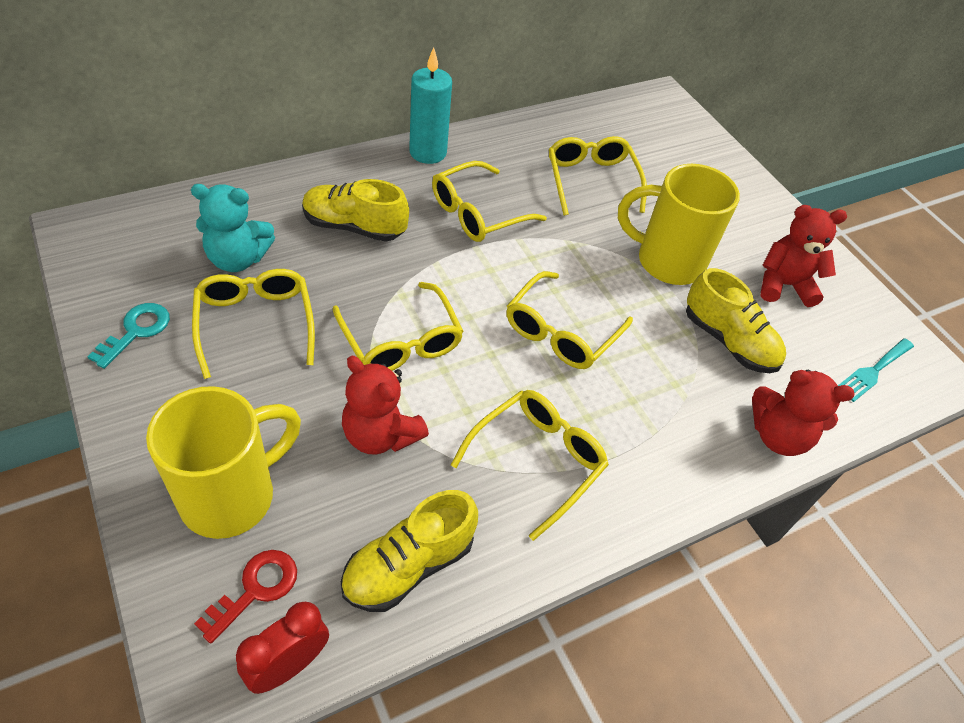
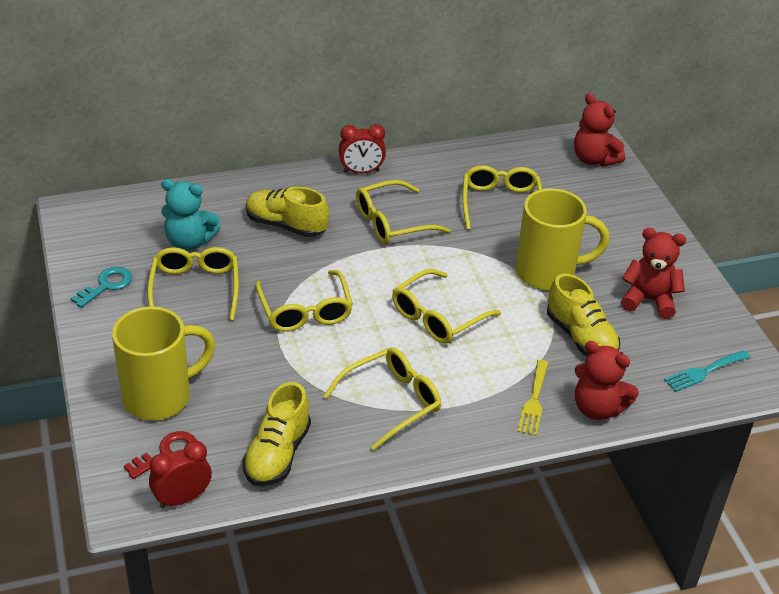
camera: 15 degrees right, 10 degrees down
yellow shoe [341,490,478,612] -> yellow shoe turned 45 degrees counterclockwise [242,382,311,486]
red teddy bear [342,356,429,455] -> red teddy bear moved to [574,93,625,167]
turquoise candle [409,47,452,164] -> red clock [339,124,386,173]
yellow mug [618,164,740,285] -> yellow mug turned 150 degrees clockwise [516,188,609,290]
none -> yellow fork [517,360,548,436]

